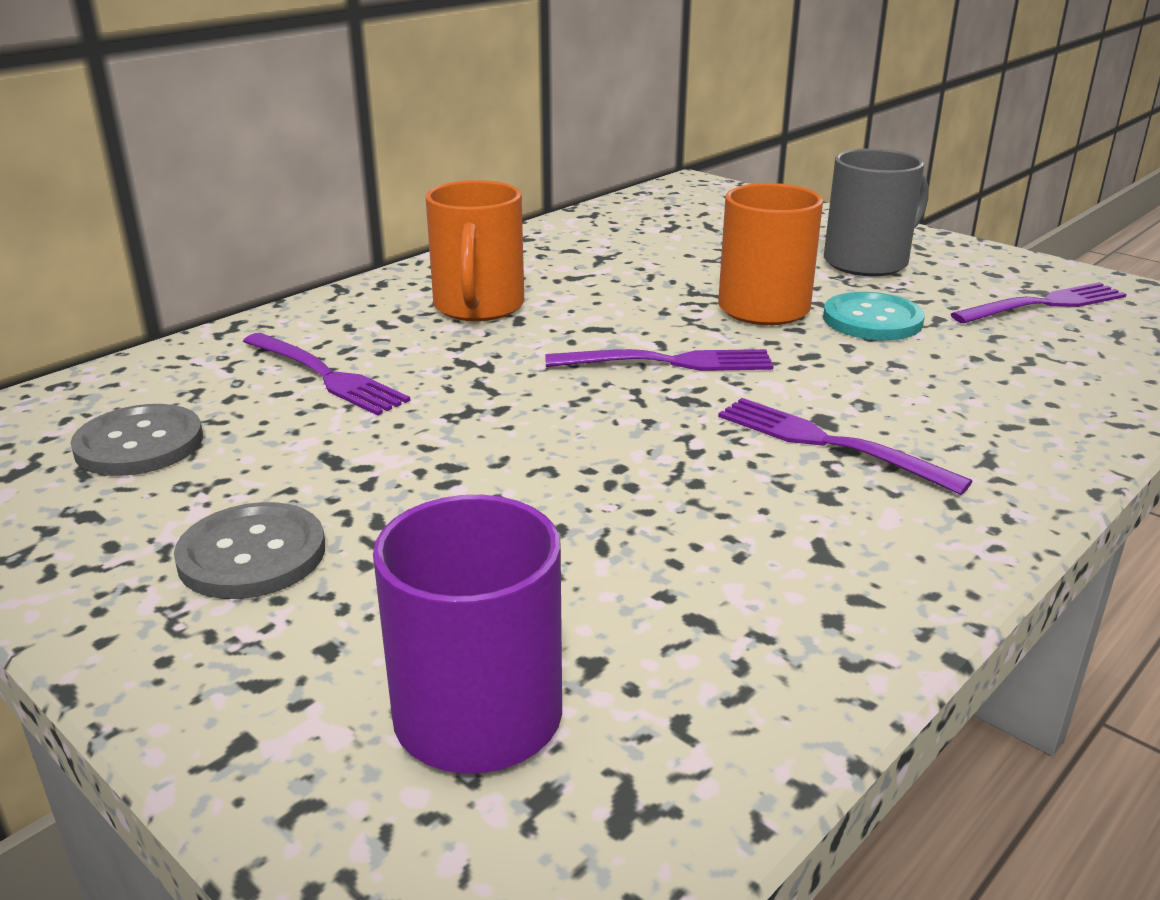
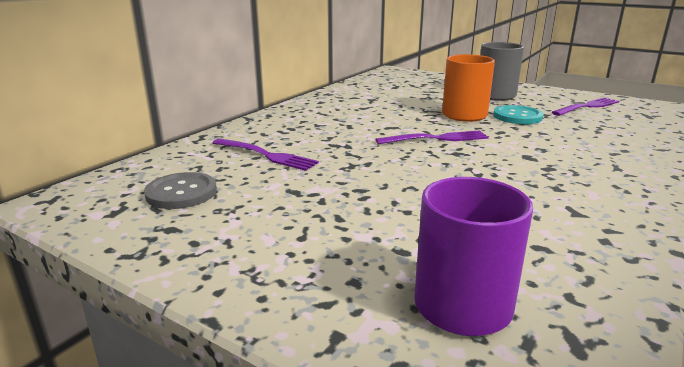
camera: 10 degrees left, 5 degrees down
grey button [174,502,325,599] -> none
orange mug [426,180,524,321] -> none
purple fork [718,398,973,495] -> none

